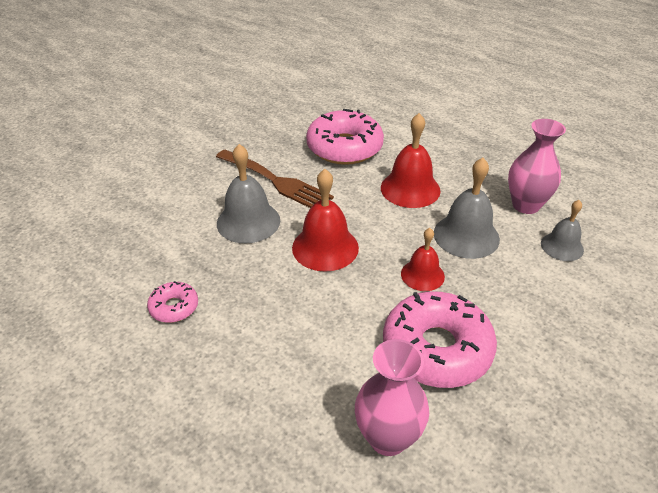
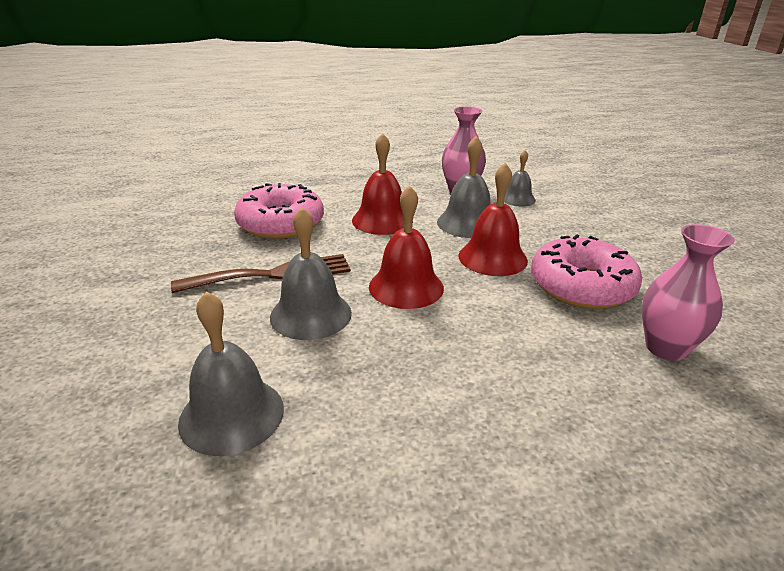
camera: 55 degrees left, 10 degrees down
pink donut [147,281,198,323] -> none
red bell [401,228,445,291] -> red bell [458,163,528,276], size x1.60
none -> grey bell [178,291,284,456]

